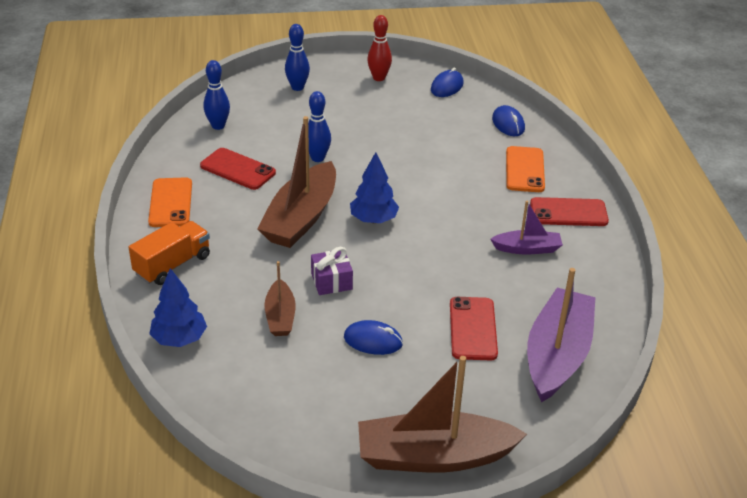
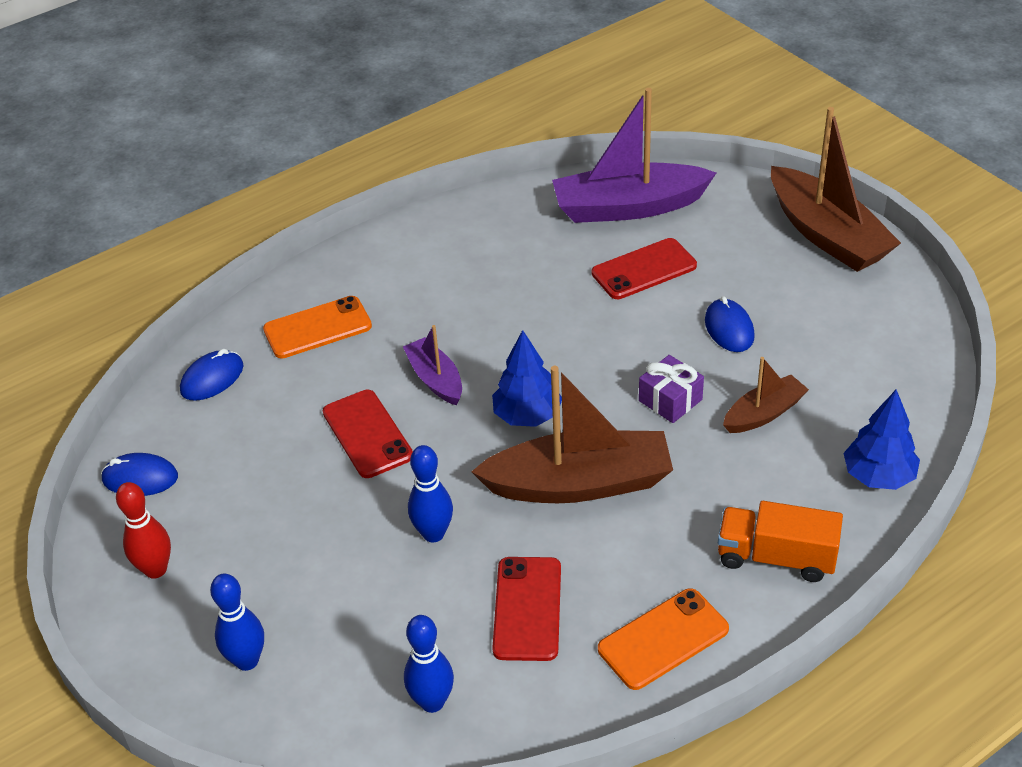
camera: 115 degrees left, 5 degrees up
purple boat [490,201,563,255] -> purple boat moved to [403,325,462,405]
red phone [530,197,609,226] -> red phone moved to [323,390,413,478]

